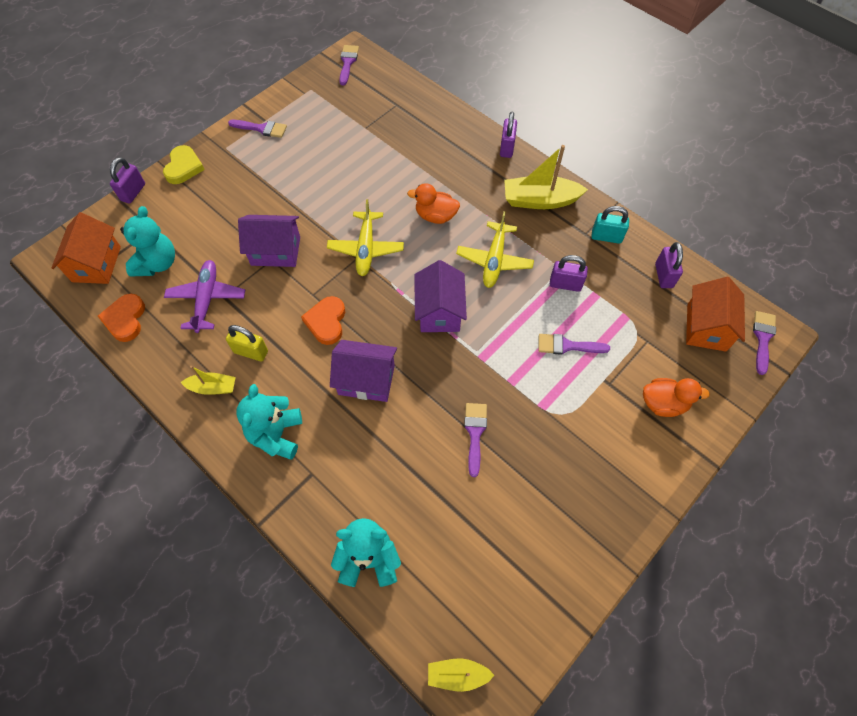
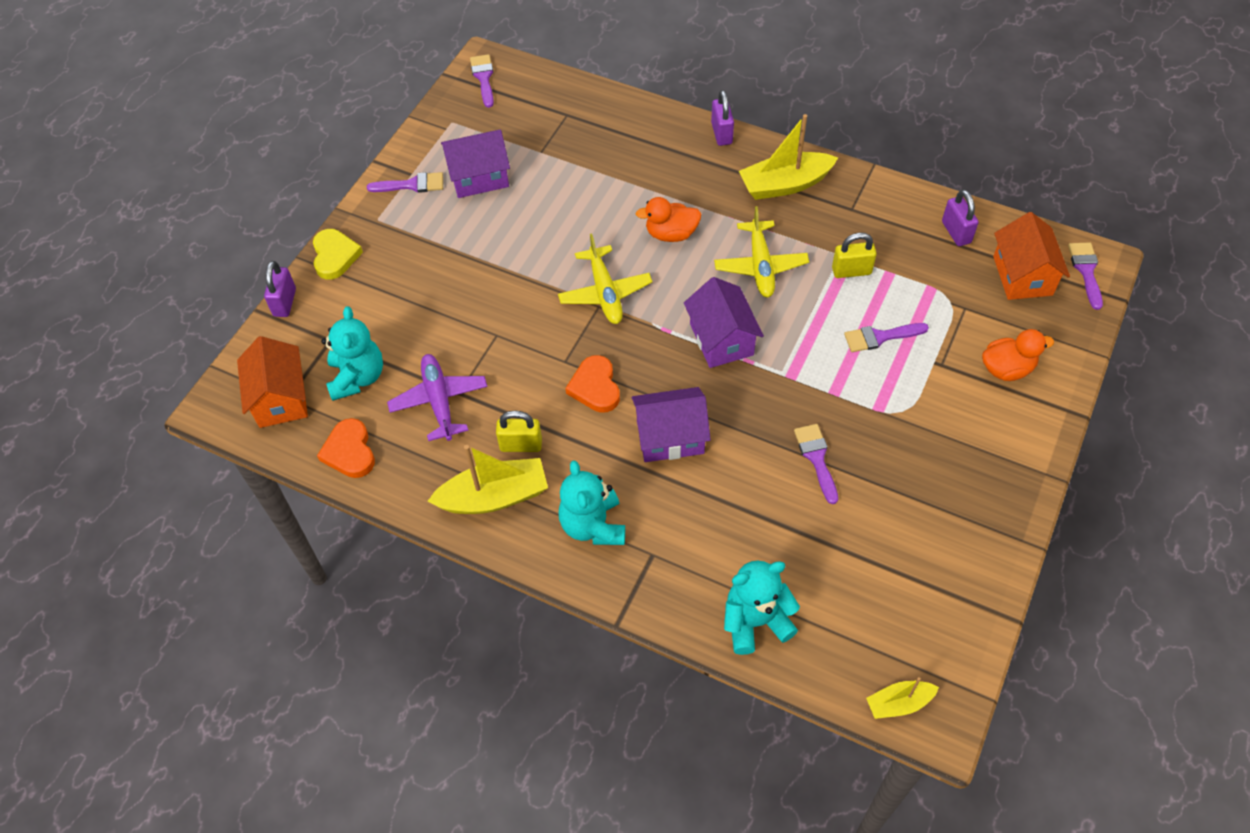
camera: 15 degrees left, 5 degrees down
yellow boat [181,366,236,395] -> yellow boat [428,445,548,514], size x1.78
purple house [238,215,300,267] -> purple house moved to [441,130,510,198]
purple padlock [550,255,588,292] -> yellow padlock [832,233,877,278]
turquoise padlock [591,206,629,244] -> none

